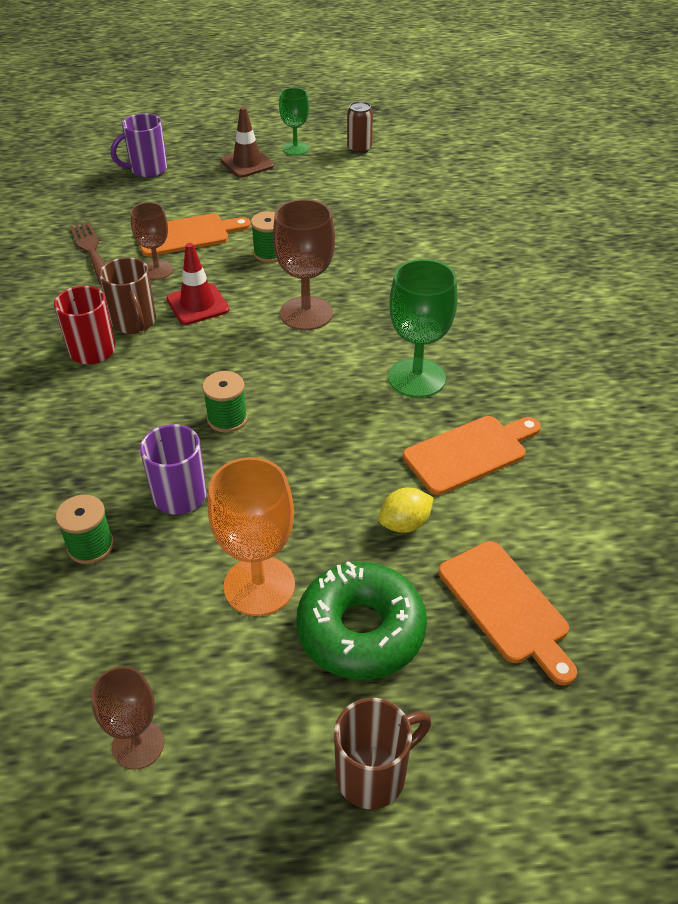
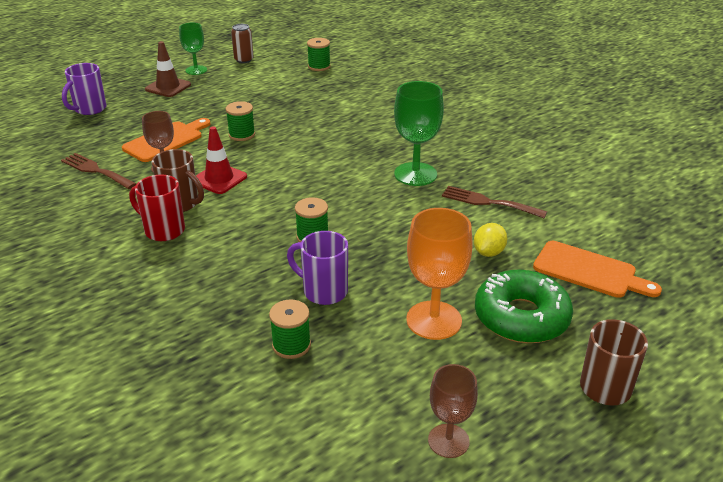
camera: 30 degrees left, 10 degrees down
brown goblet [273,199,335,330] -> none
orange cutting board [403,416,541,495] -> brown fork [442,186,547,218]
none -> green spool [307,38,331,71]

